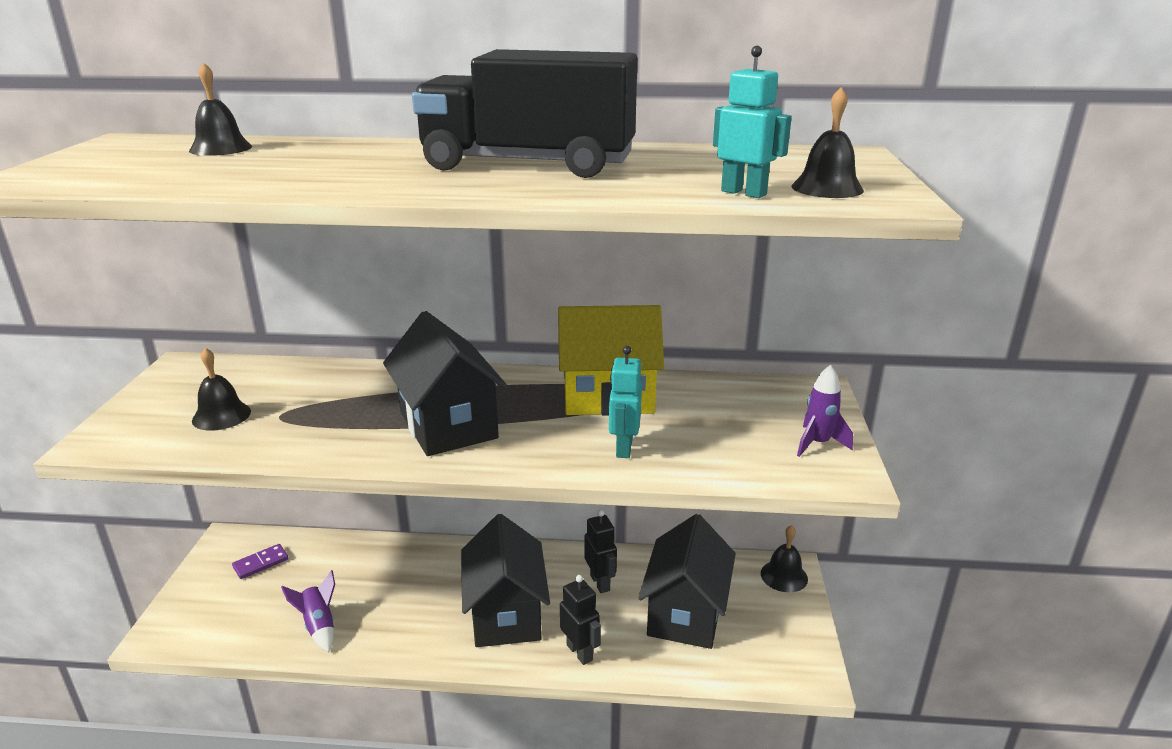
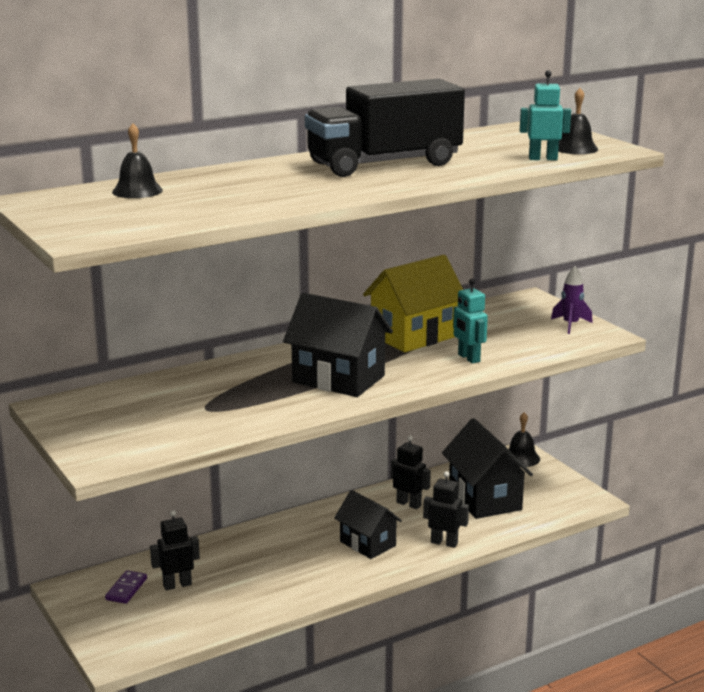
camera: 35 degrees left, 5 degrees down
black bell [192,348,251,431] -> none
purple rocket [281,570,335,652] -> none
black house [461,514,550,647] -> black house [334,490,402,559], size x0.65
none -> black robot [150,510,200,590]

